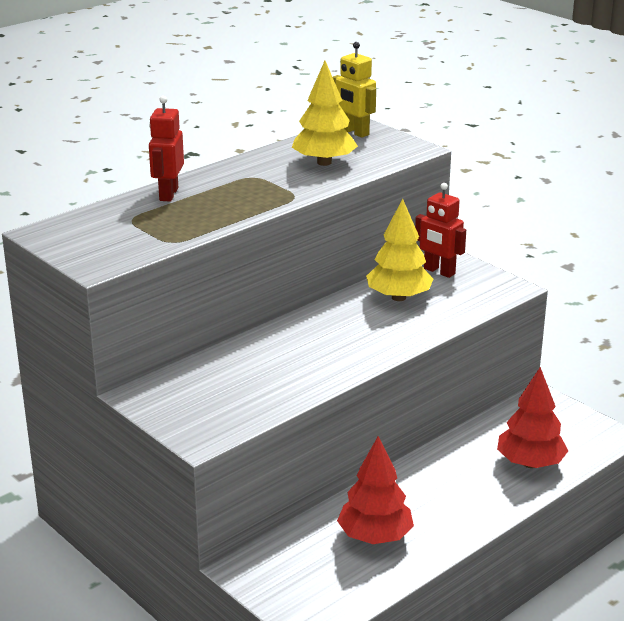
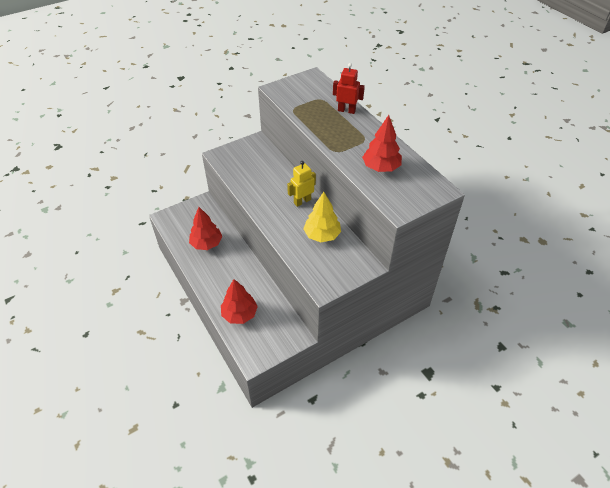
camera: 100 degrees right, 20 degrees up
yellow tree [292,61,358,166] -> red tree [362,115,402,172]
yellow robot [333,42,376,138] -> yellow robot moved to [287,161,316,207]
red robot [415,183,466,278] -> none

